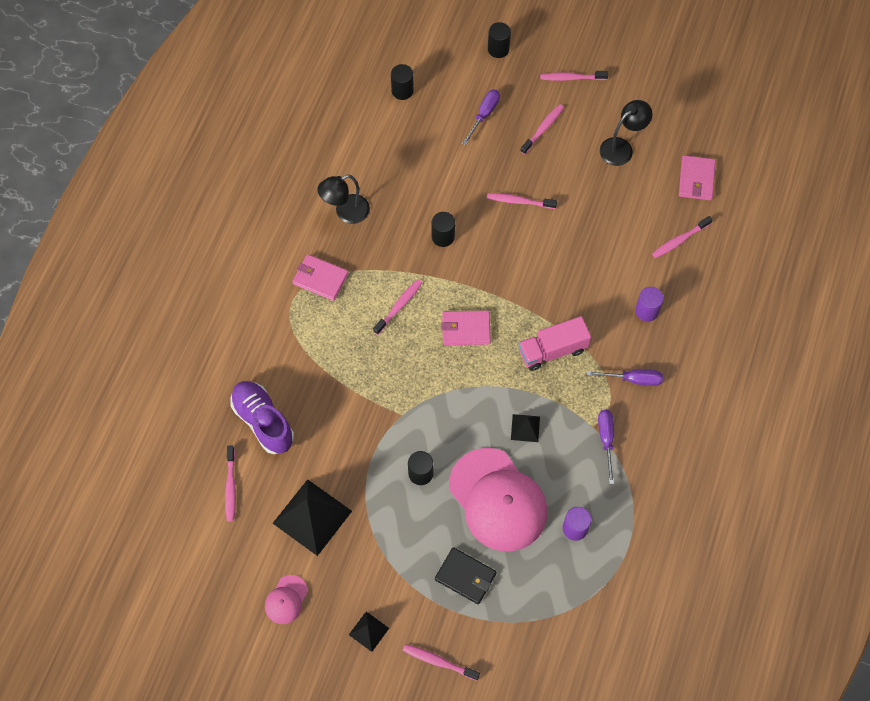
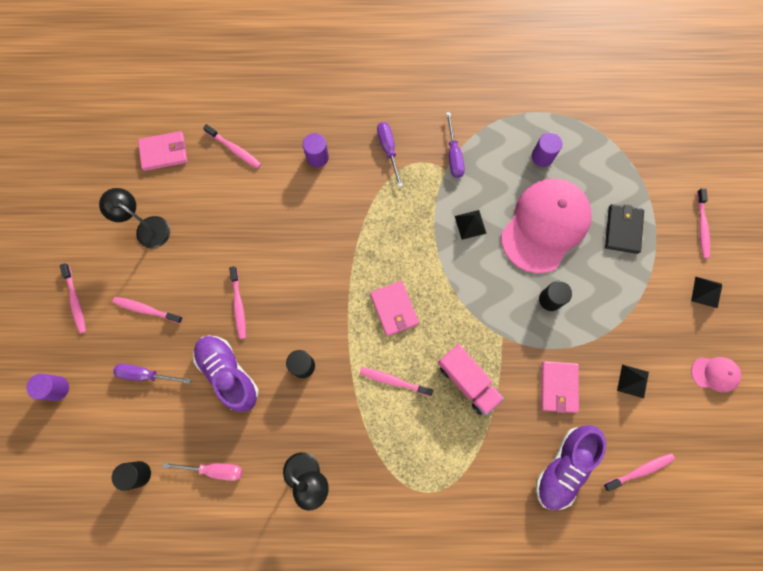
camera: 110 degrees left, 10 degrees up
black pyramid [273,479,352,556] -> black pyramid [617,365,649,398], size x0.50
pink wallet [292,254,349,301] -> pink wallet moved to [541,361,579,413]
black cylinder [488,22,511,58] -> purple cylinder [26,373,69,401]
pink truck [518,316,591,371] -> pink truck moved to [438,344,504,415]
purple screwdriver [598,410,614,484] -> purple screwdriver turned 75 degrees counterclockwise [446,112,465,178]
none -> pink screwdriver [163,463,242,481]
none -> purple shoe [193,335,258,412]

